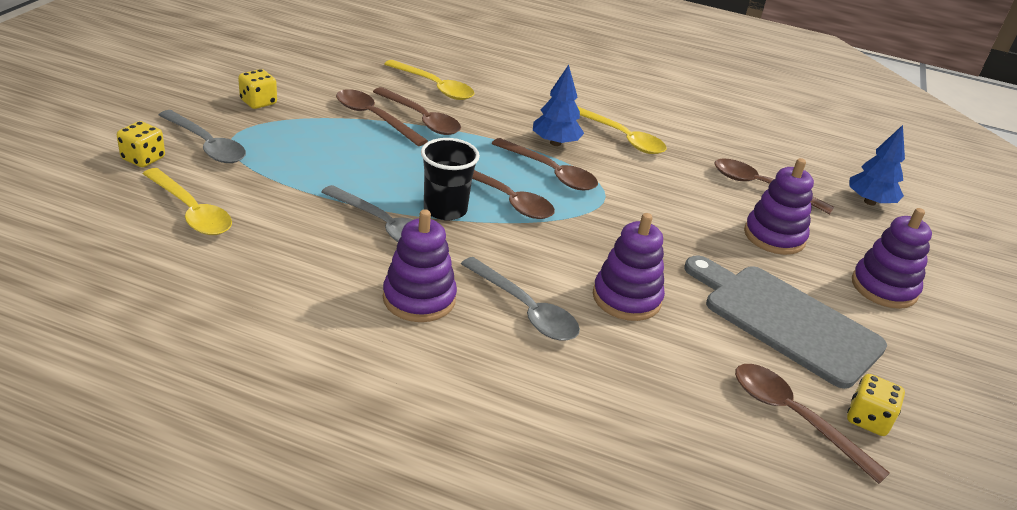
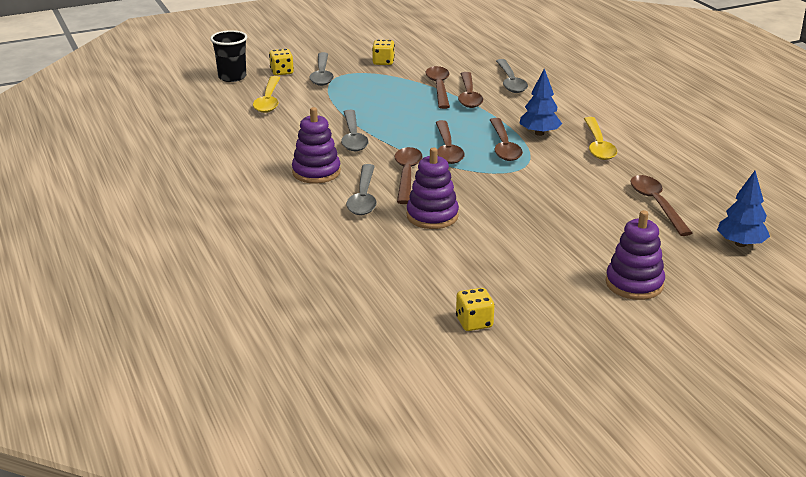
camera: 50 degrees right, 5 degrees down
yellow spoon [384,60,474,100] -> grey spoon [496,59,528,93]
black cup [421,138,480,220] -> black cup moved to [210,30,247,82]
grey cutting board [684,256,887,389] -> none
brown spoon [735,364,890,484] -> brown spoon moved to [395,147,423,204]
purple stacking toy [744,158,814,255] -> none

